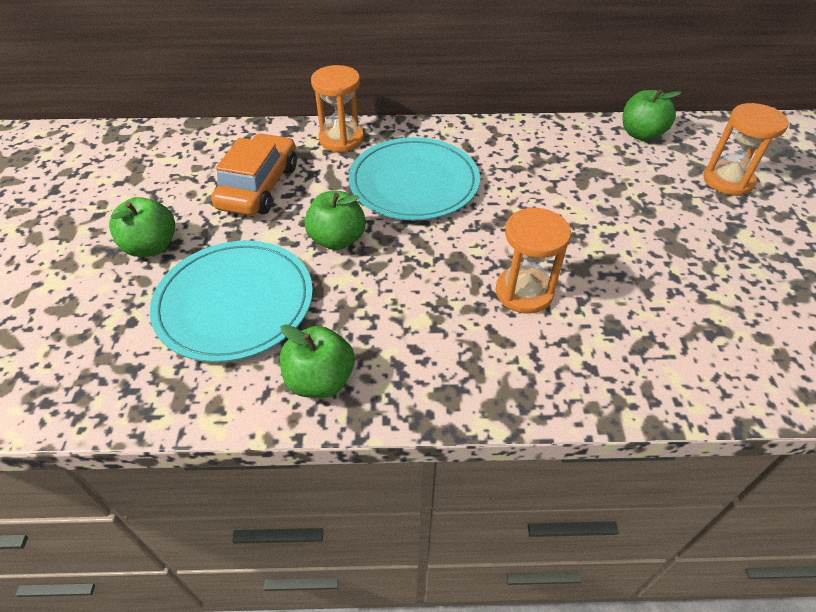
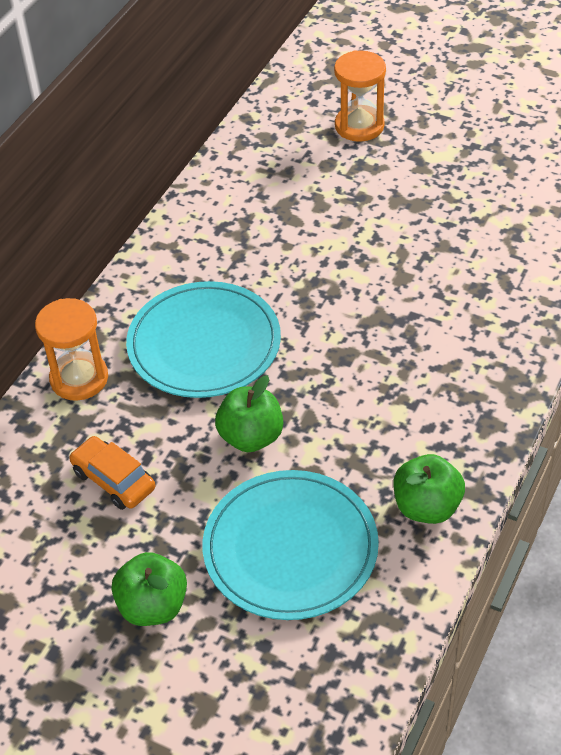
camera: 60 degrees left, 0 degrees up
orange car [211,133,297,216] -> orange car [69,436,155,510], size x0.66
orange hourglass [496,208,571,314] -> none
green apple [622,89,681,141] -> none

